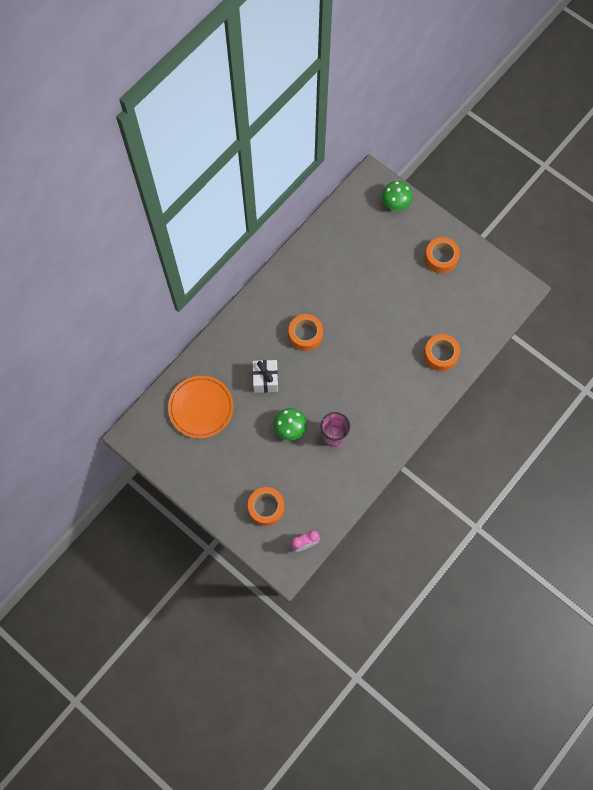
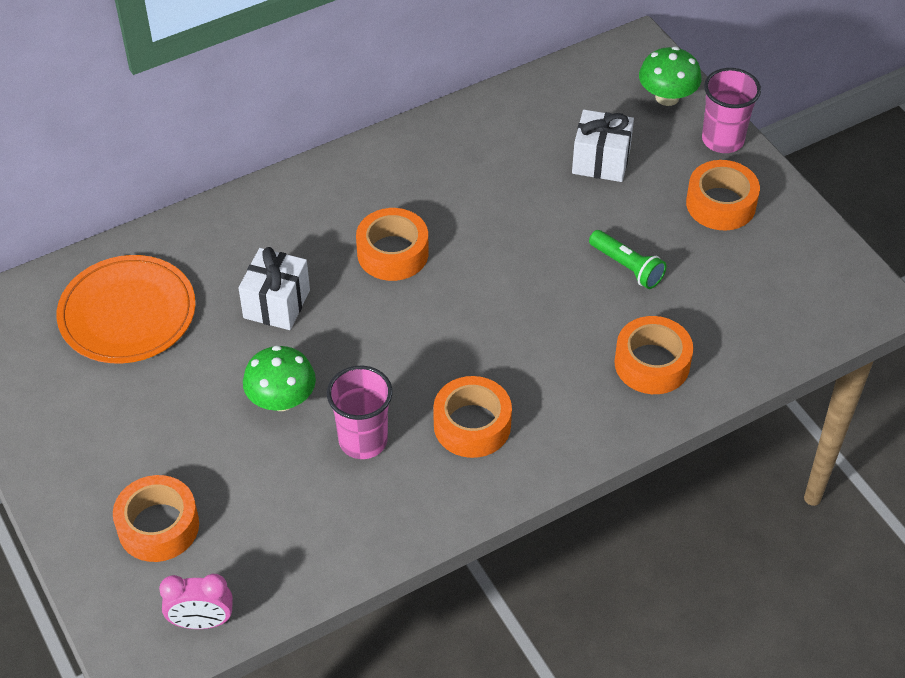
camera: 20 degrees right, 20 degrees down
none -> orange tape [433,376,512,458]
none -> white gift [572,110,634,182]
none -> green flashlight [589,230,667,289]
none -> pink cup [702,68,761,153]

